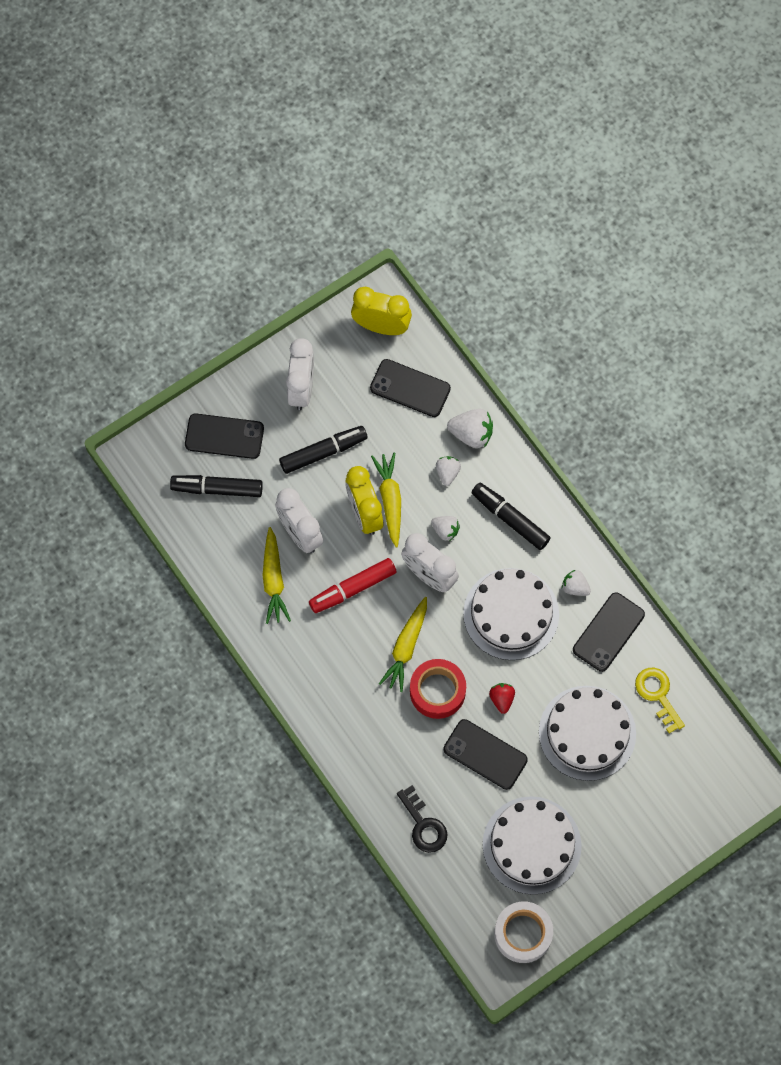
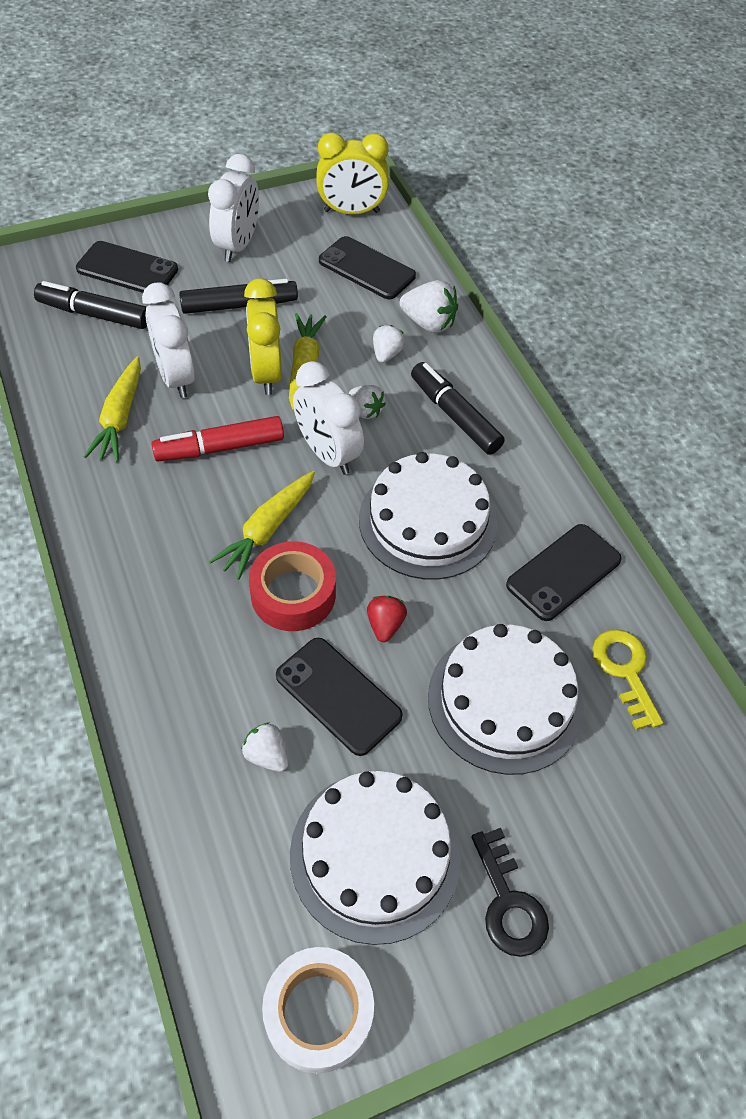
camera: 10 degrees right, 15 degrees down
yellow clock [351,287,412,335] -> yellow clock turned 150 degrees clockwise [316,132,389,214]
black key [397,785,447,853] -> black key moved to [471,828,549,957]
white strawberry [562,570,591,596] -> white strawberry moved to [241,722,288,772]

